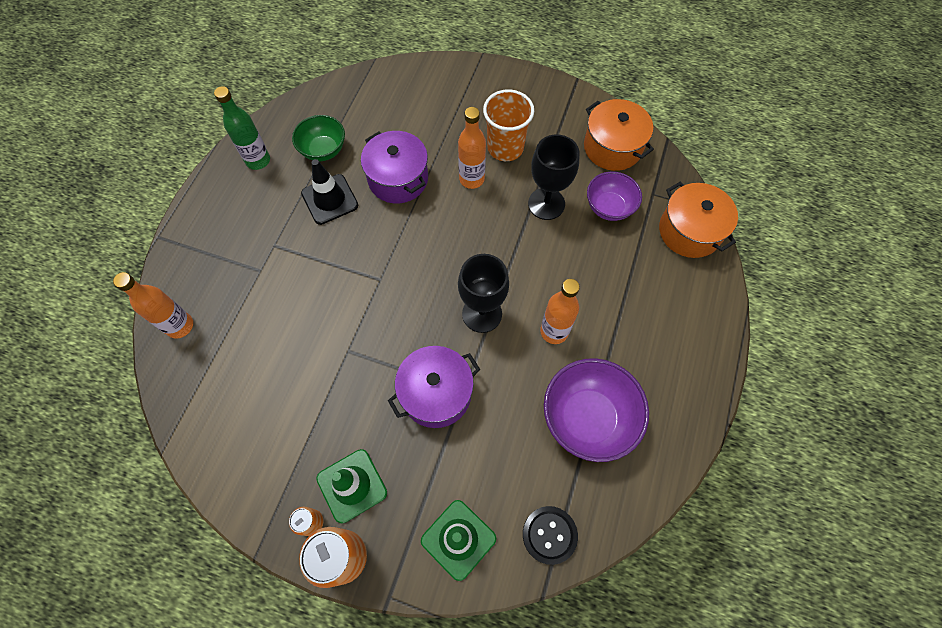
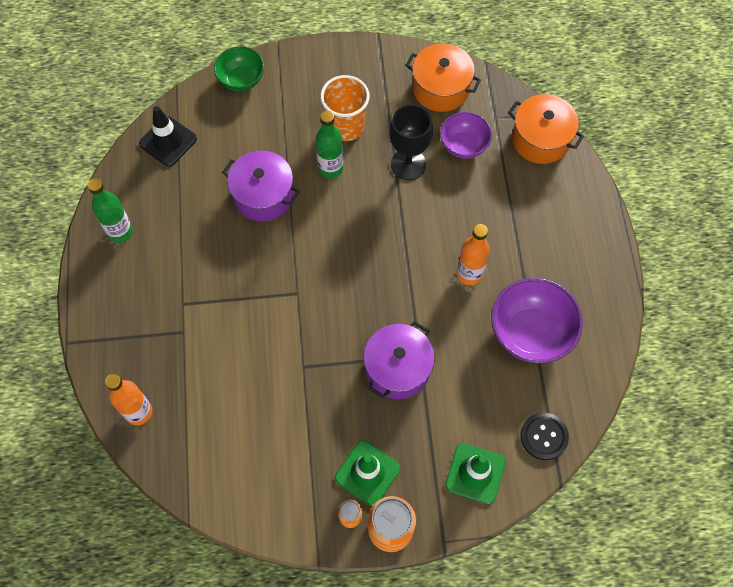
camera: 25 degrees left, 0 degrees up
green bowl [292,115,345,161] -> green bowl moved to [214,46,264,92]
black traffic cone [301,159,358,225] -> black traffic cone moved to [139,106,197,167]
orange bottle [458,107,486,189] -> green bottle [316,111,343,179]
black goblet [458,254,509,333] -> none

